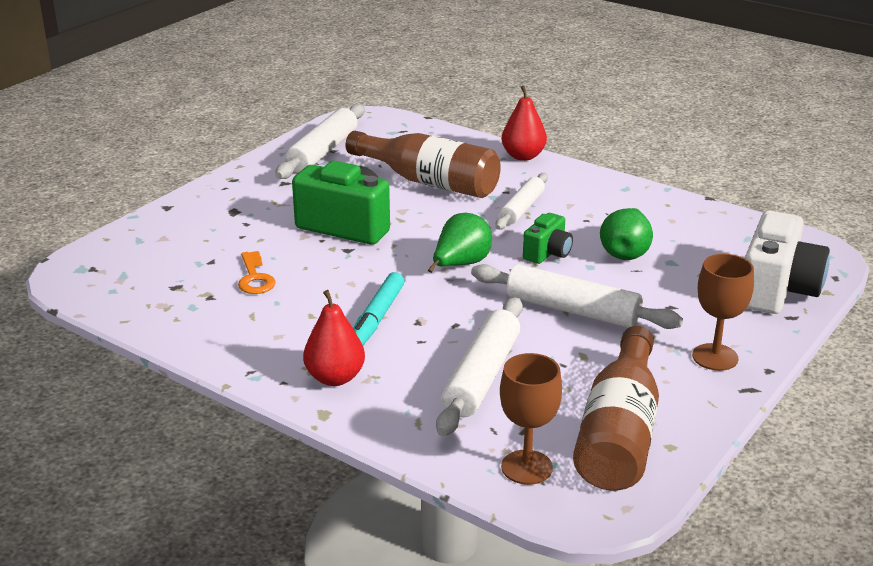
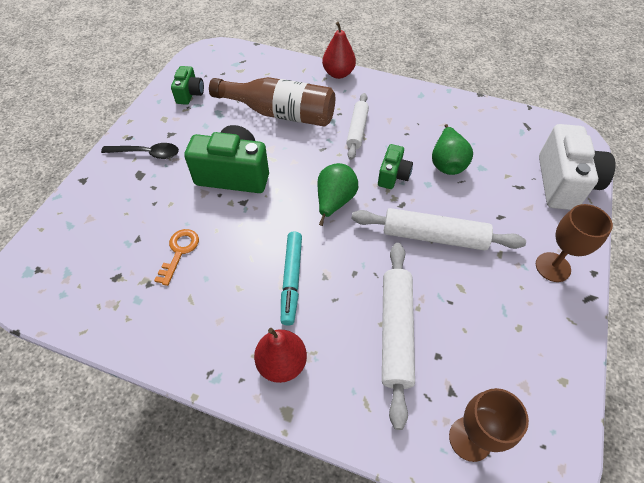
camera: 15 degrees left, 25 degrees up
orange key [238,251,276,294] -> orange key turned 135 degrees counterclockwise [154,229,199,286]
white rolling pin [275,104,364,179] -> green camera [171,66,204,105]
brown bottle [573,326,659,491] -> none
none -> black spoon [101,143,179,159]

